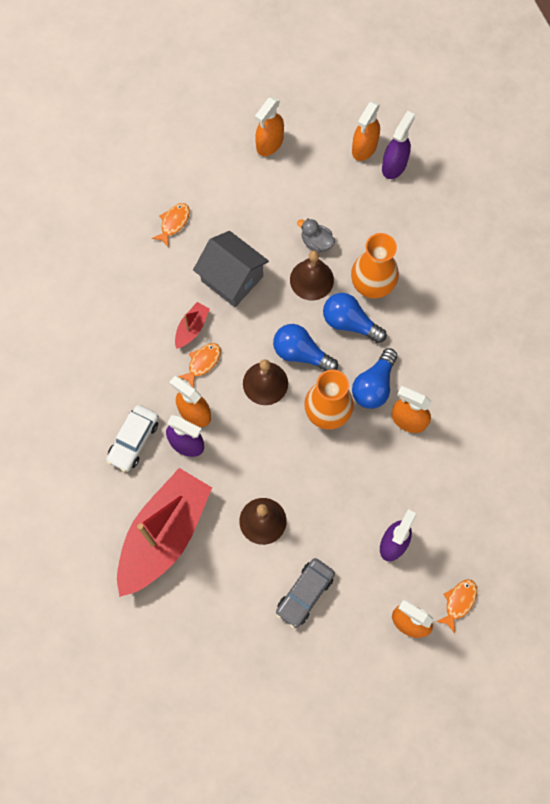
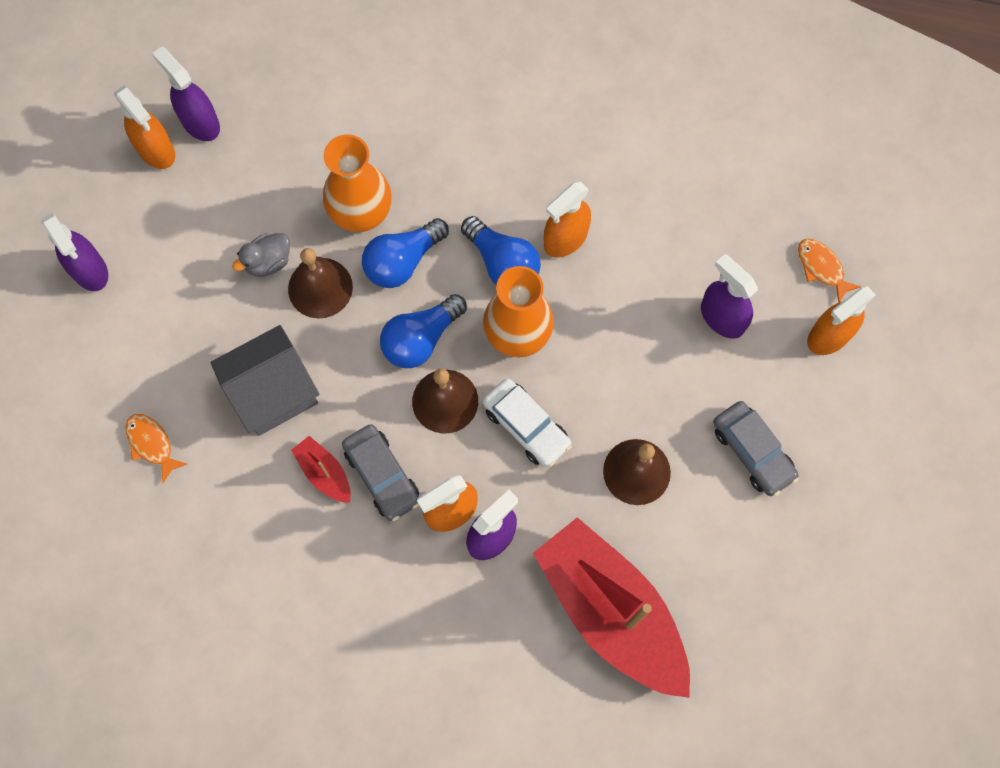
camera: 70 degrees left, 0 degrees up
white car [106,405,159,472] -> white car moved to [483,378,572,467]
orange fish [178,343,221,388] -> grey car [342,424,419,521]
orange spray bottle [255,97,284,156] -> purple spray bottle [42,213,108,291]

